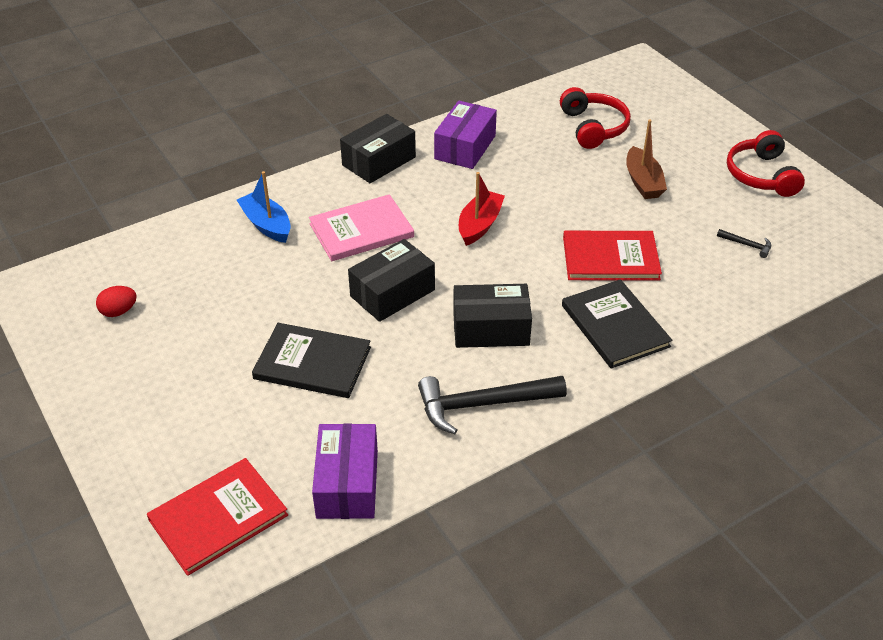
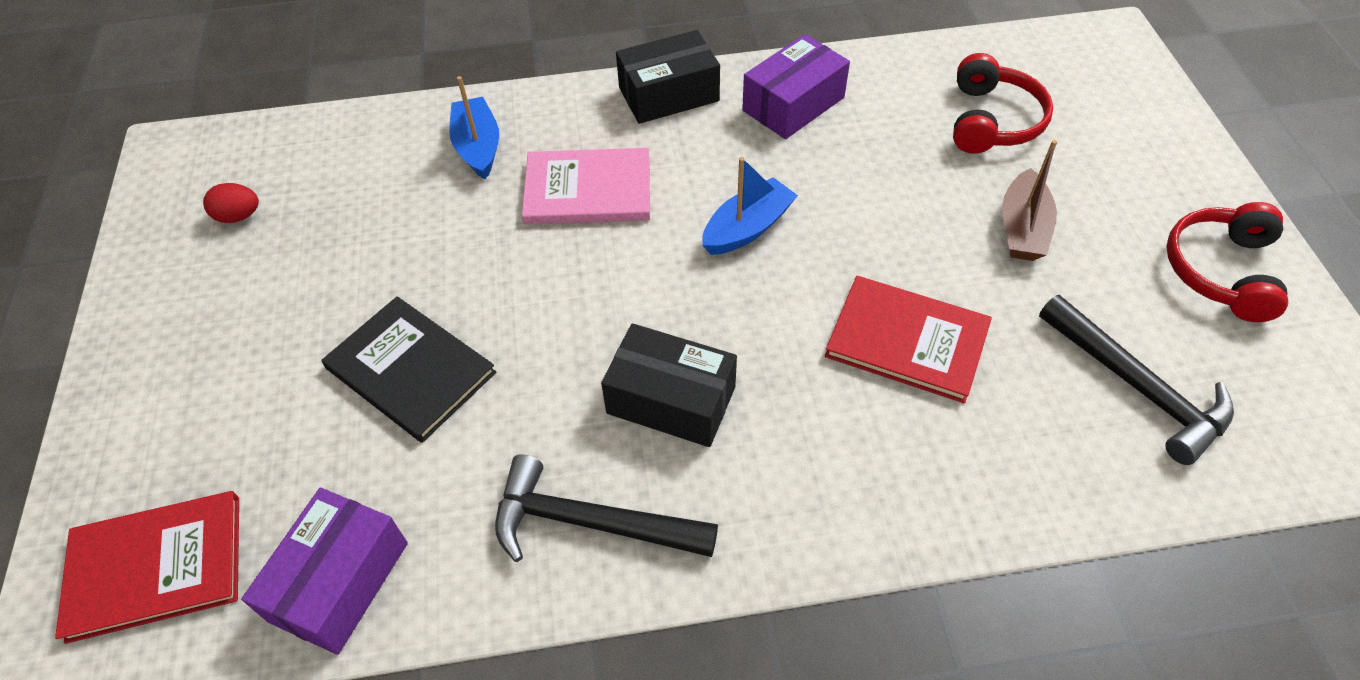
camera: 25 degrees right, 10 degrees up
black box [348,239,435,322] -> none
red boat [459,172,505,246] -> blue boat [702,157,798,255]
black book [562,279,673,369] -> none
black hammer [717,229,771,258] -> black hammer [1039,295,1234,465], size x2.30

